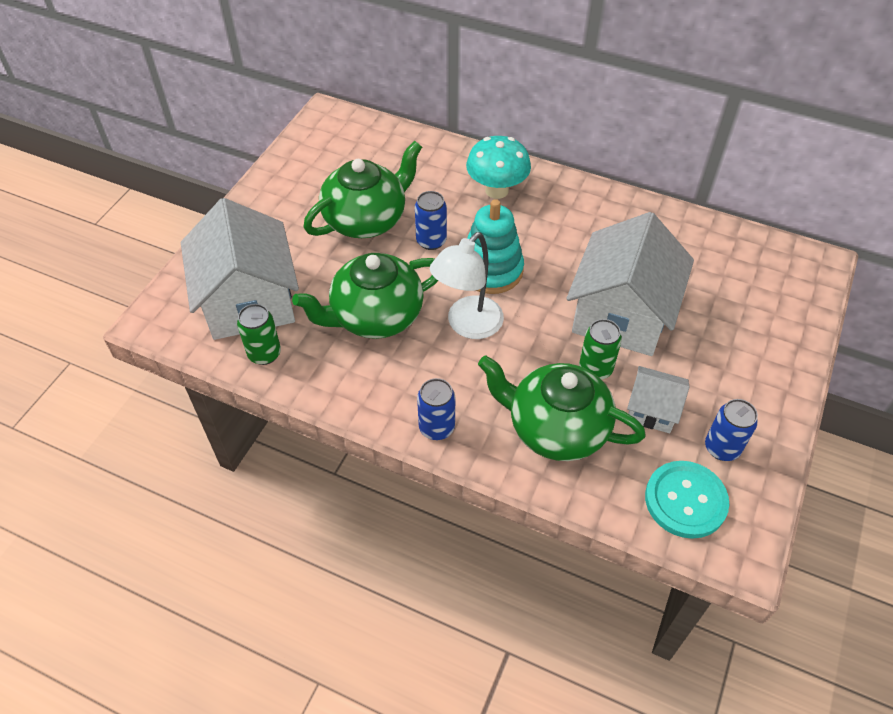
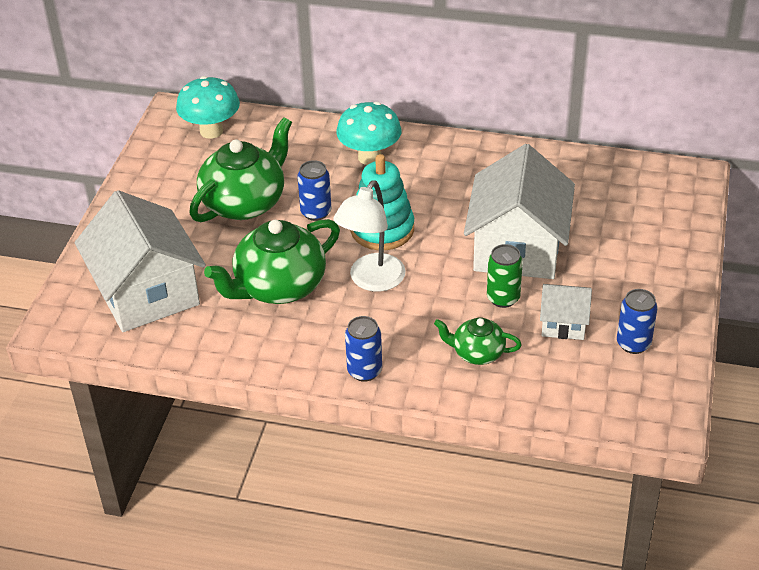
camera: 10 degrees left, 10 degrees down
green can [237,304,281,365] -> none
green teapot [478,355,646,461] -> green teapot [434,318,522,365], size x0.54
turquoise button [645,461,729,539] -> none
none -> turquoise mushroom [176,76,240,139]

